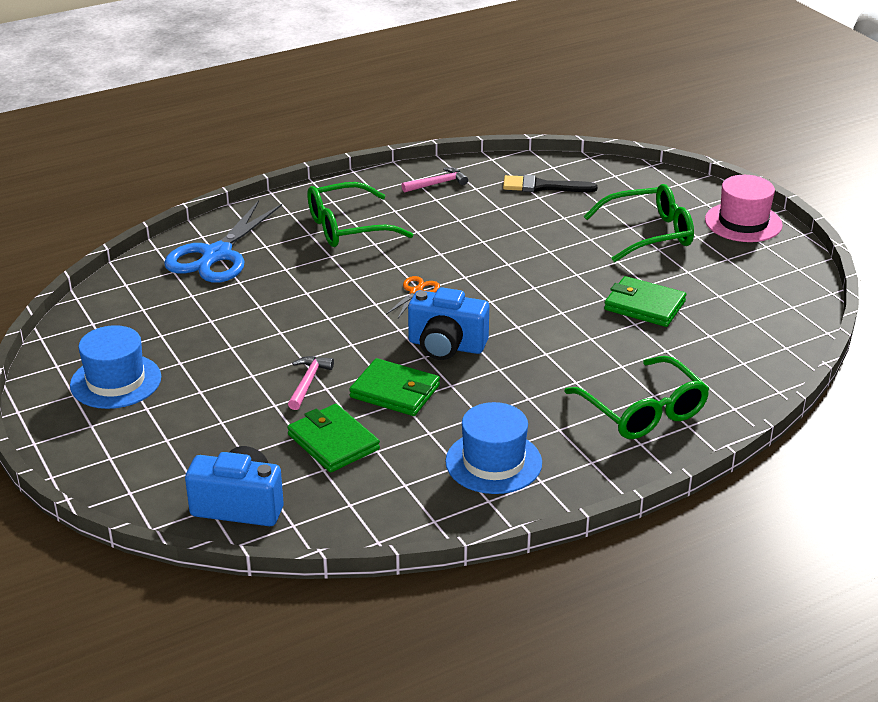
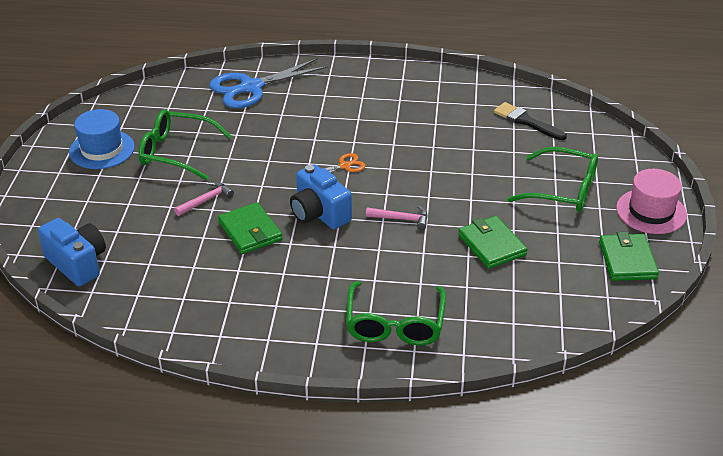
camera: 35 degrees right, 5 degrees up
green wallet [287,404,380,473] -> green wallet moved to [599,232,659,281]
green glasses [307,182,413,247] -> green glasses moved to [138,109,231,180]
pink hammer [402,167,468,193] -> pink hammer moved to [366,206,428,230]
blue hat [445,402,542,494] -> none

